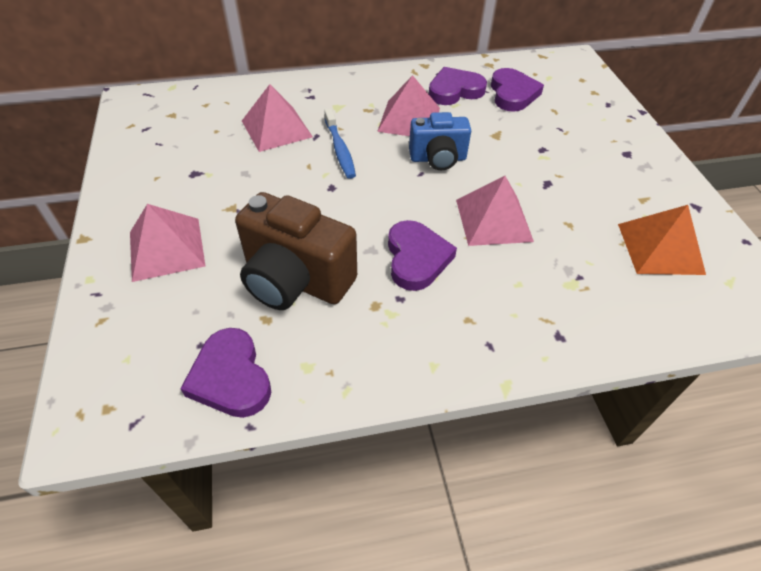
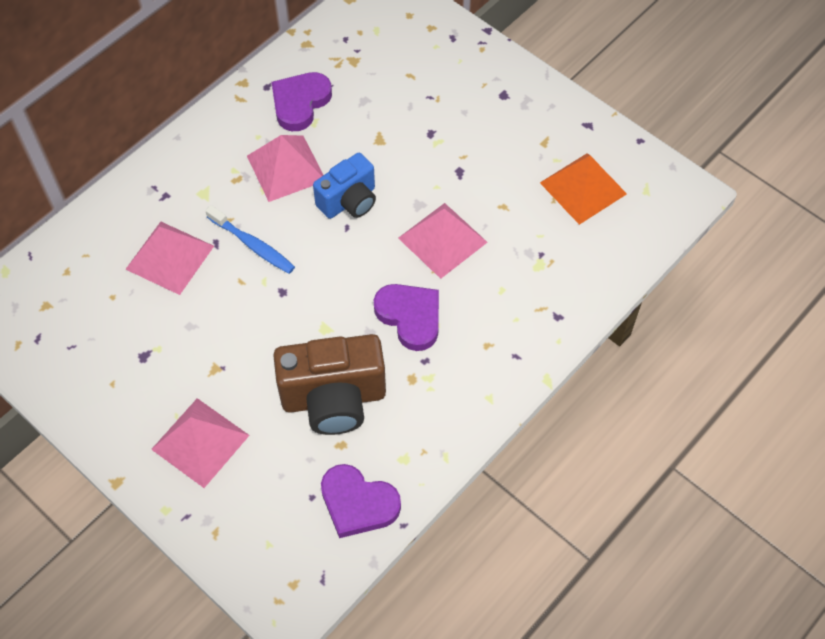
camera: 35 degrees left, 10 degrees up
purple heart [491,68,544,112] -> none

